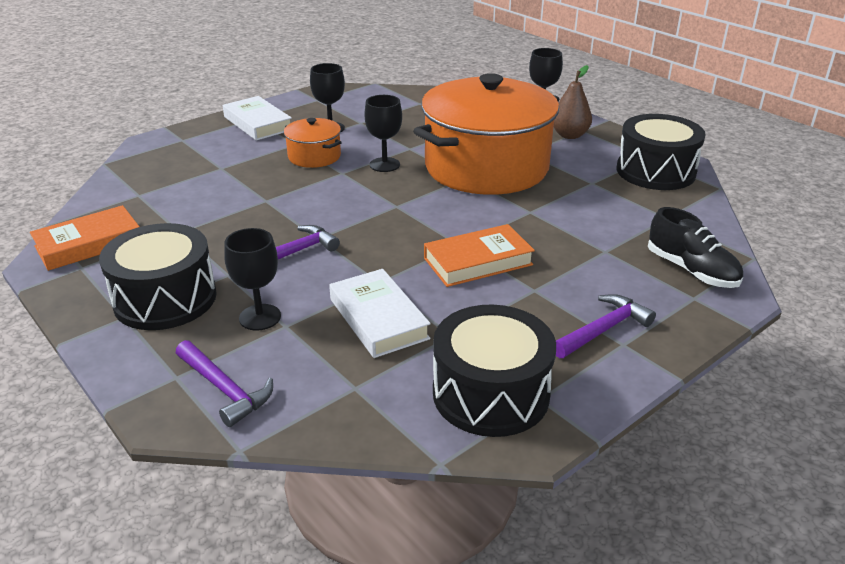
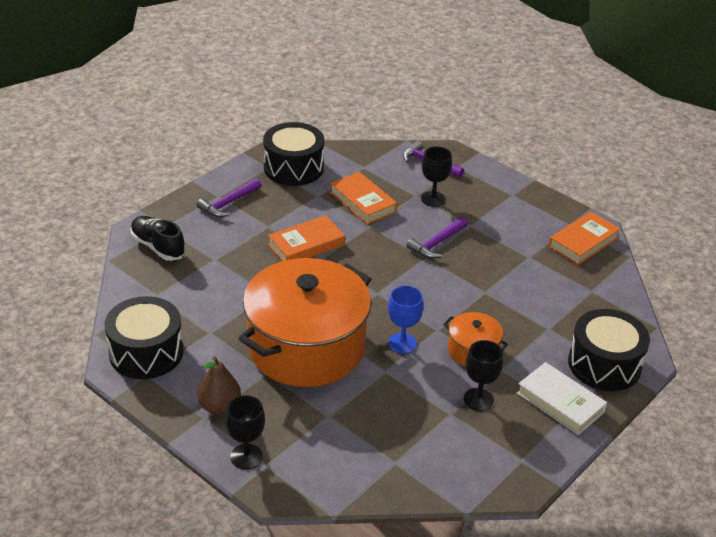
camera: 170 degrees right, 5 degrees up
black drum [99,223,217,330] -> black drum moved to [568,309,650,391]
white book [329,269,431,358] -> orange book [330,172,397,225]
black goblet [364,95,402,172] -> blue goblet [388,286,423,354]

